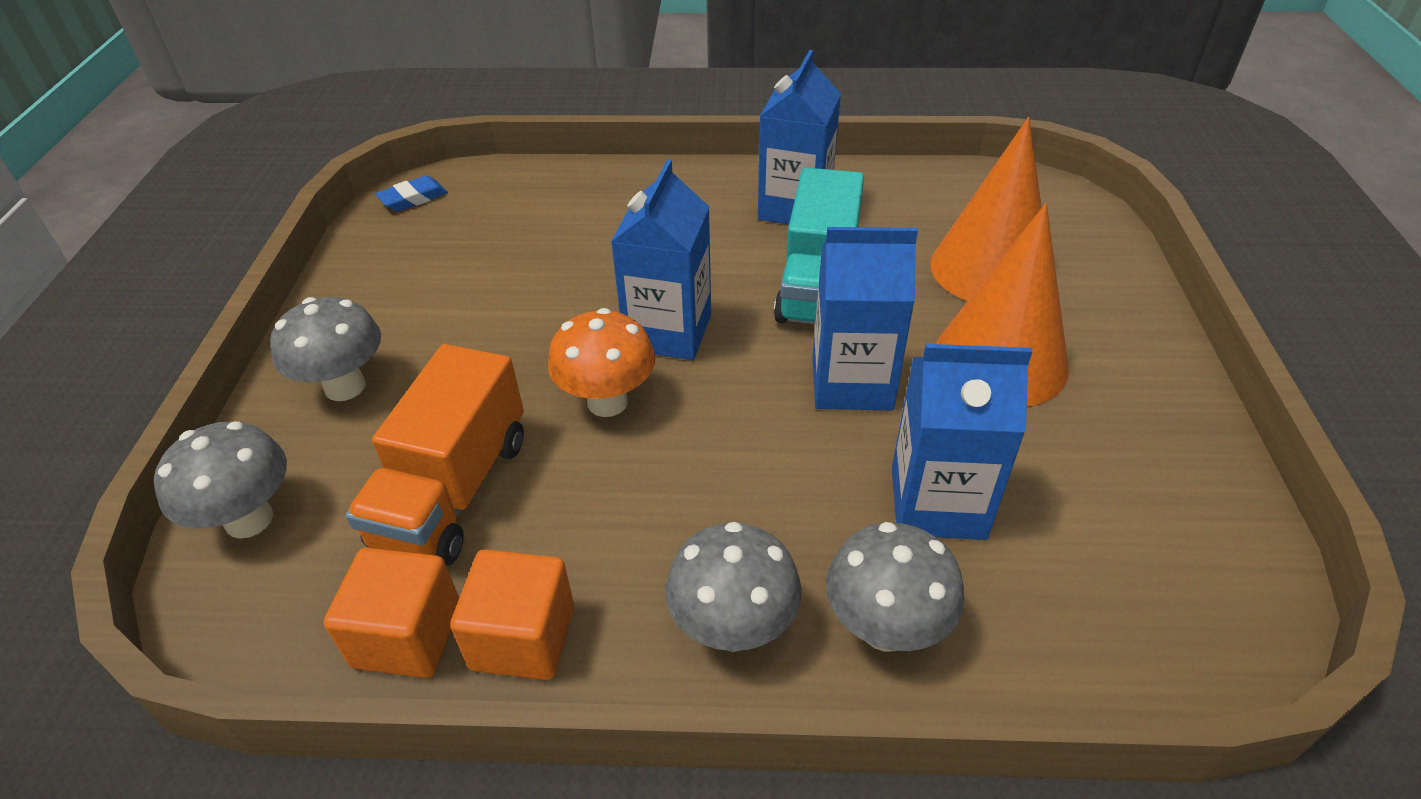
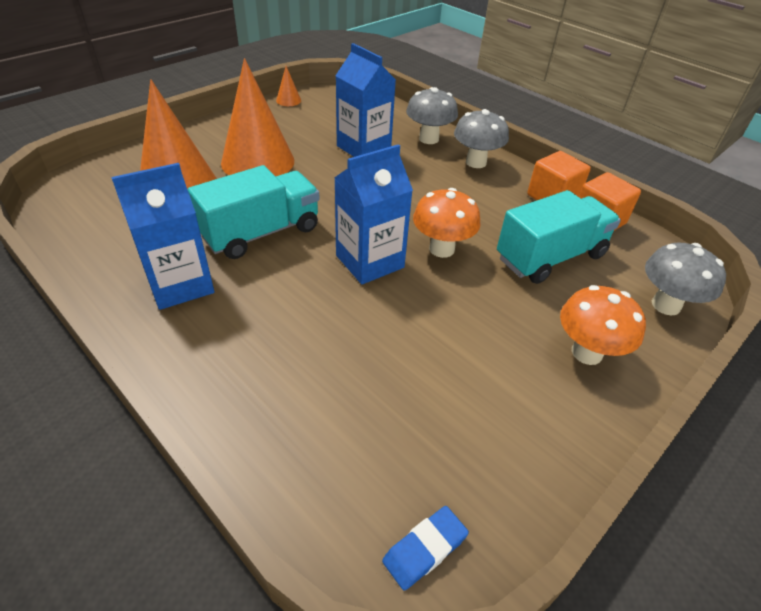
camera: 140 degrees left, 0 degrees up
grey mushroom [270,297,381,401] -> orange mushroom [560,285,646,365]
orange truck [346,344,524,566] -> turquoise truck [497,190,621,284]
blue eraser [376,175,448,211] -> blue eraser turned 45 degrees counterclockwise [382,506,469,591]
blue carton [812,227,918,410] -> none
none -> orange cone [276,66,301,106]

